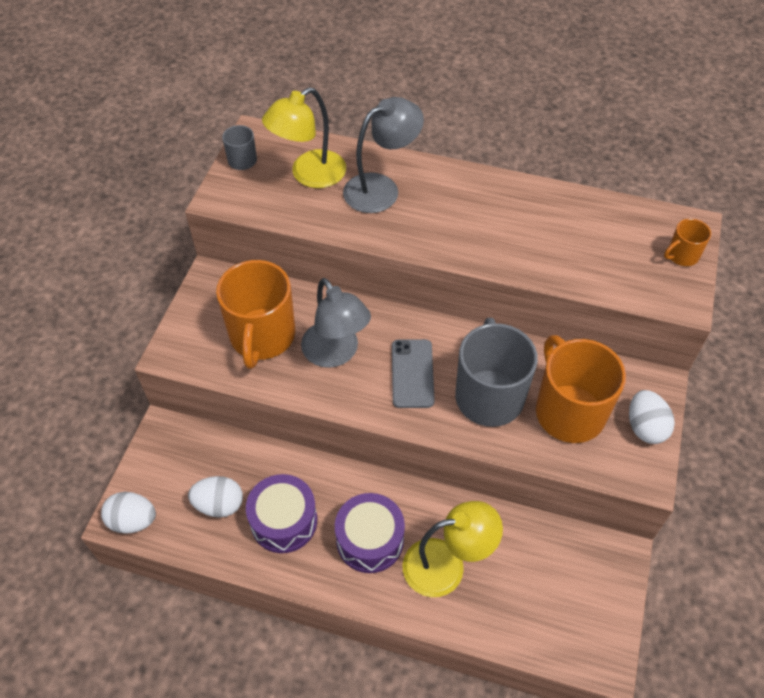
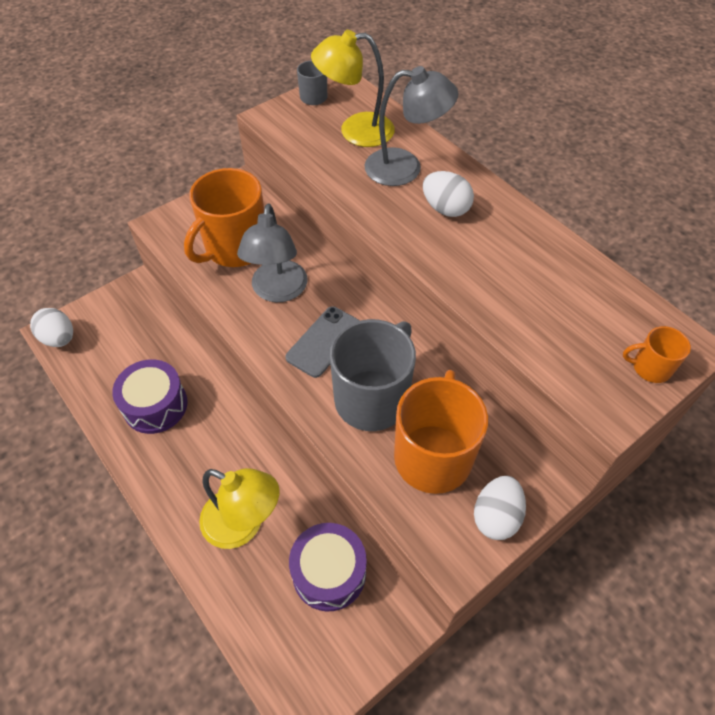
camera: 35 degrees right, 0 degrees up
white egg [188,476,243,517] -> white egg moved to [423,171,474,217]
purple drum [335,493,405,573] -> purple drum moved to [289,523,367,612]

